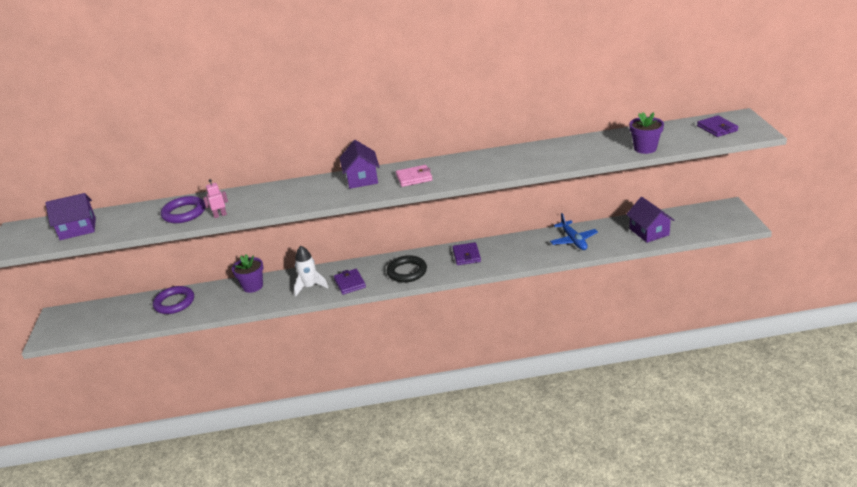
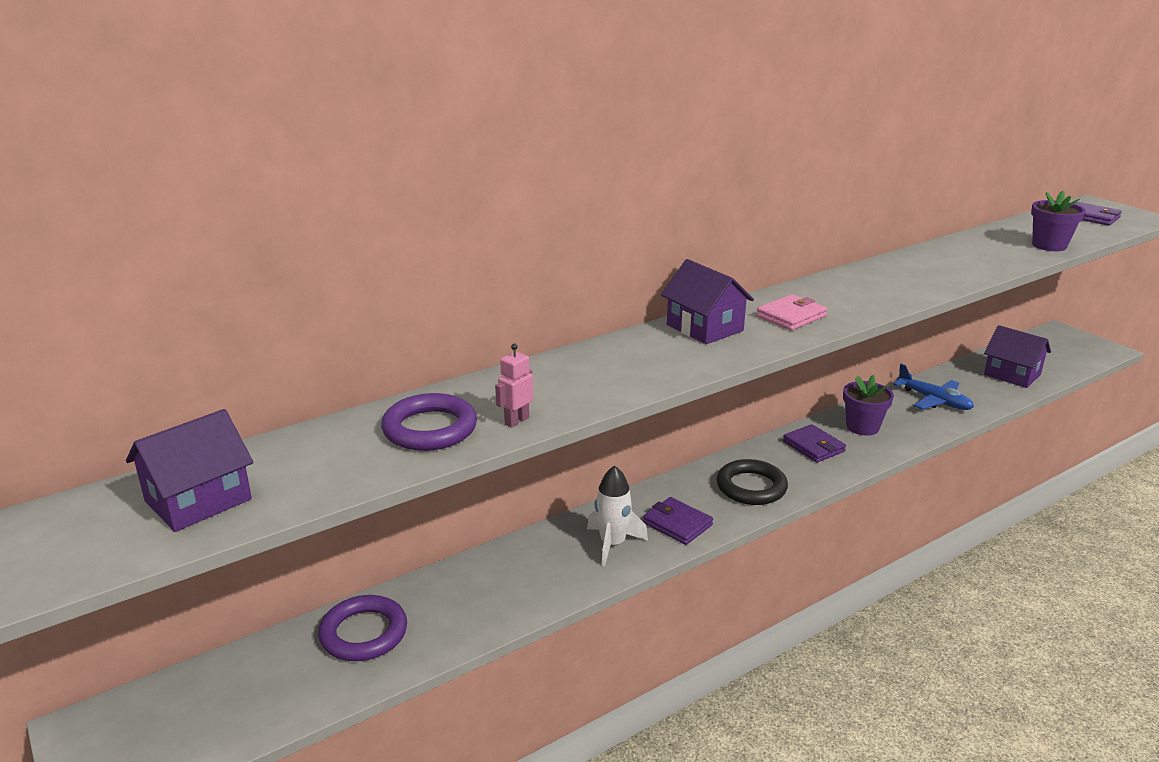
camera: 30 degrees left, 5 degrees down
purple flower pot [232,255,263,293] -> purple flower pot moved to [843,375,894,436]

